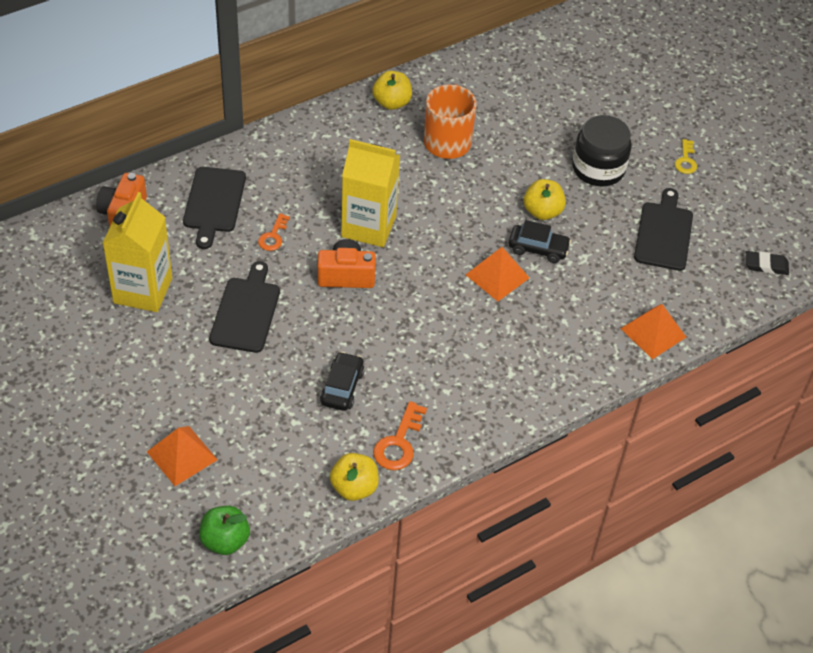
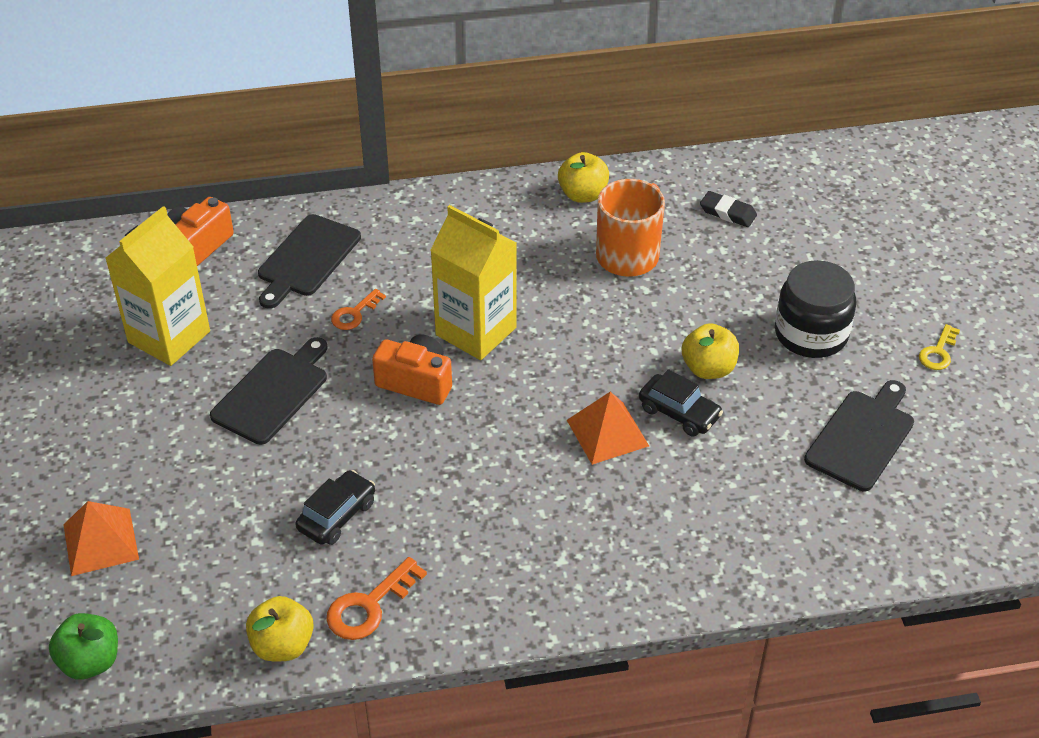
camera: 25 degrees right, 5 degrees down
orange pyramid [620,304,686,359] -> none
black eraser [746,251,789,275] -> black eraser moved to [700,191,757,227]

